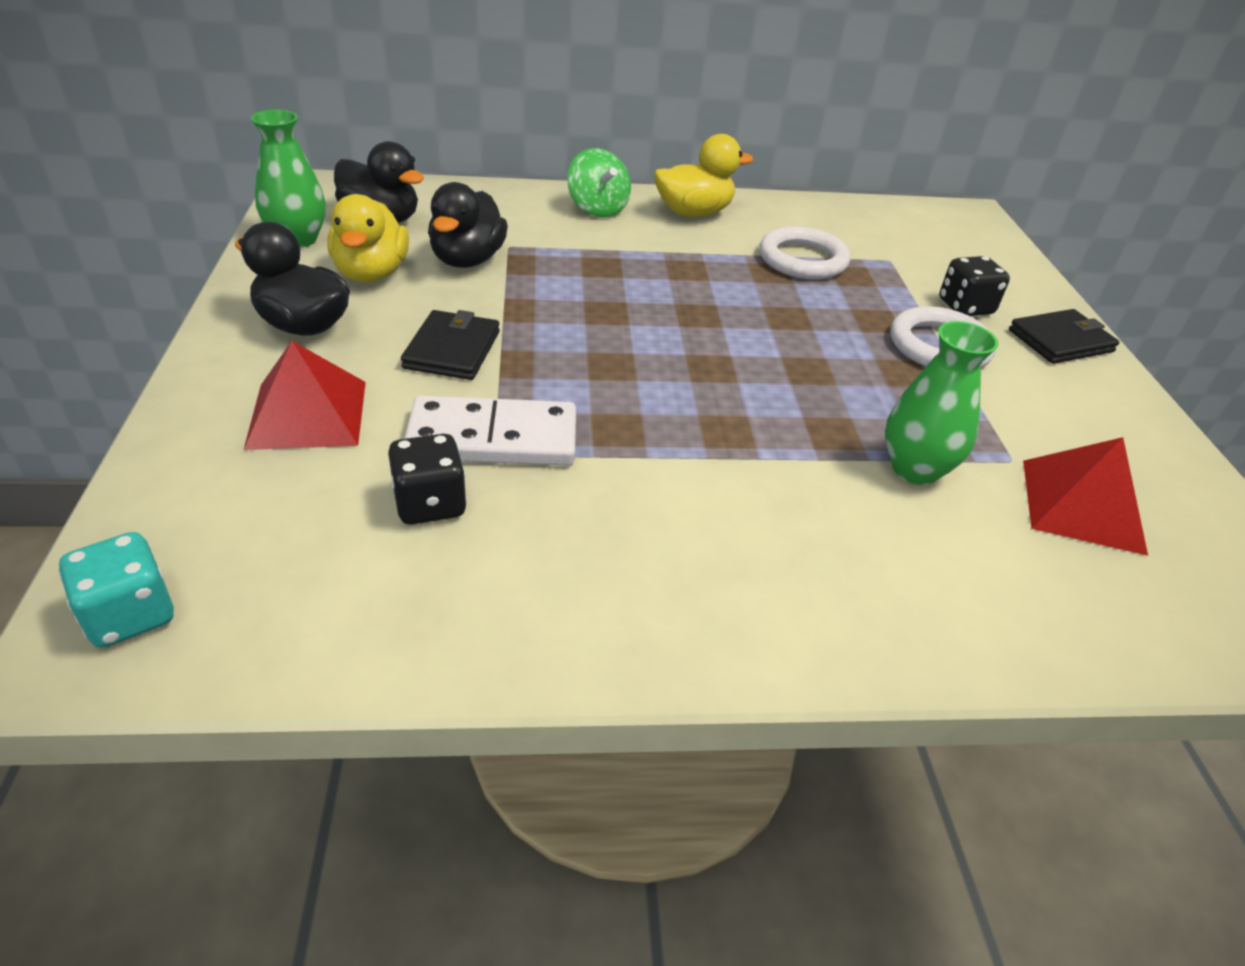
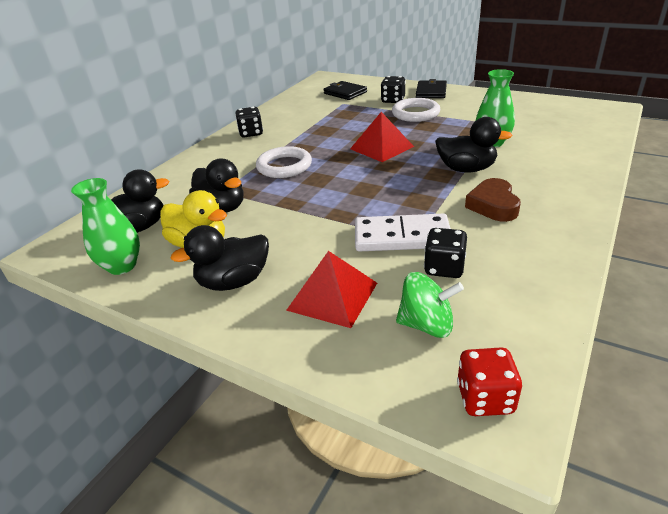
camera: 50 degrees left, 5 degrees down
turquoise dice [59,532,174,648] -> red dice [457,347,522,416]
black wallet [401,310,500,380] -> black wallet moved to [324,81,367,100]
white domino [404,395,576,466] -> white domino turned 60 degrees clockwise [355,213,451,252]
green spinning top [567,148,631,218] -> green spinning top moved to [396,272,464,338]
yellow duck [654,134,753,217] -> black dice [235,107,263,138]
white ring [759,226,850,280] -> white ring moved to [256,146,312,178]
red pyramid [1023,437,1148,556] -> red pyramid moved to [350,112,414,162]
none -> black duck [435,117,513,172]
none -> brown heart [465,178,521,222]

